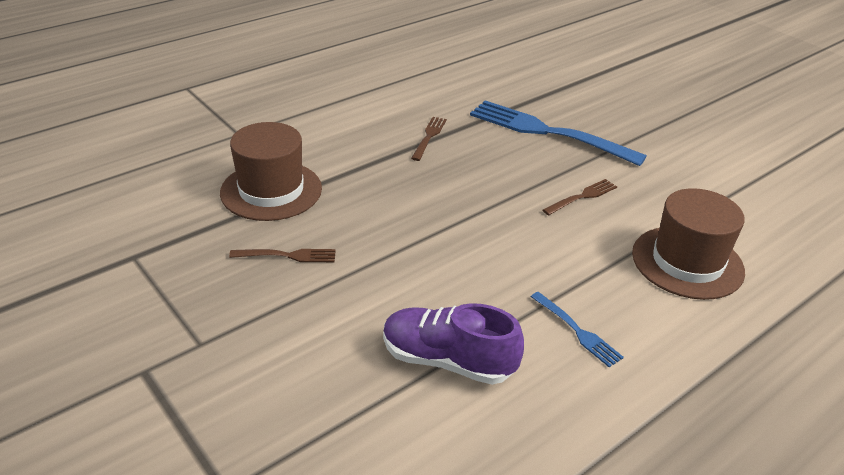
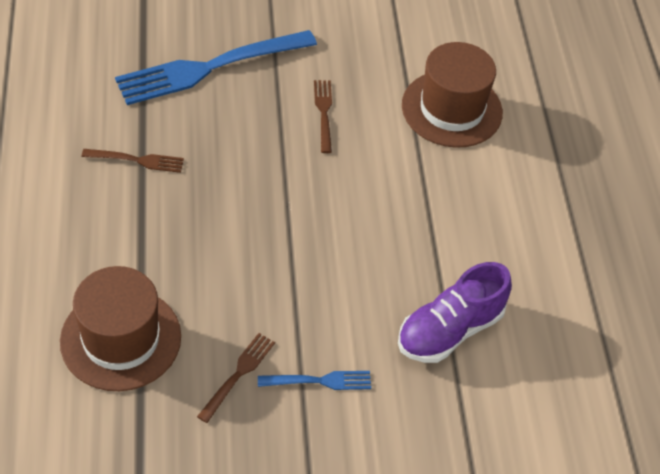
camera: 60 degrees left, 15 degrees up
brown fork [411,117,447,161] -> brown fork turned 135 degrees clockwise [82,149,184,173]
blue fork [531,292,624,367] -> blue fork moved to [258,371,371,390]

